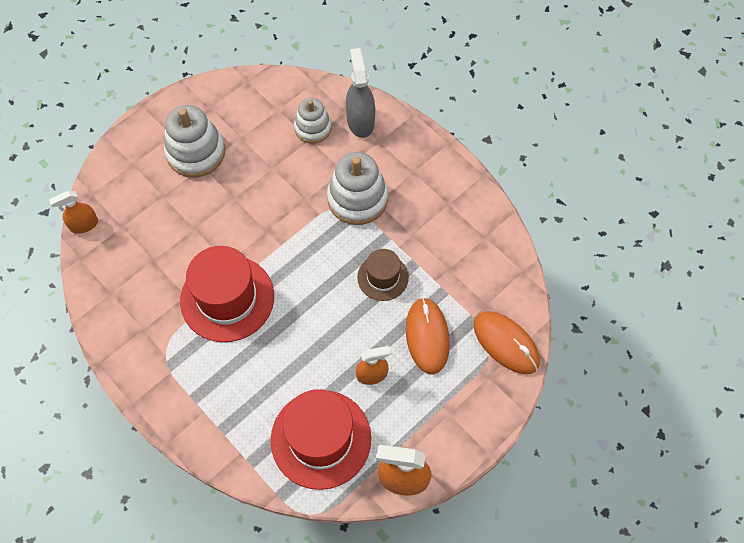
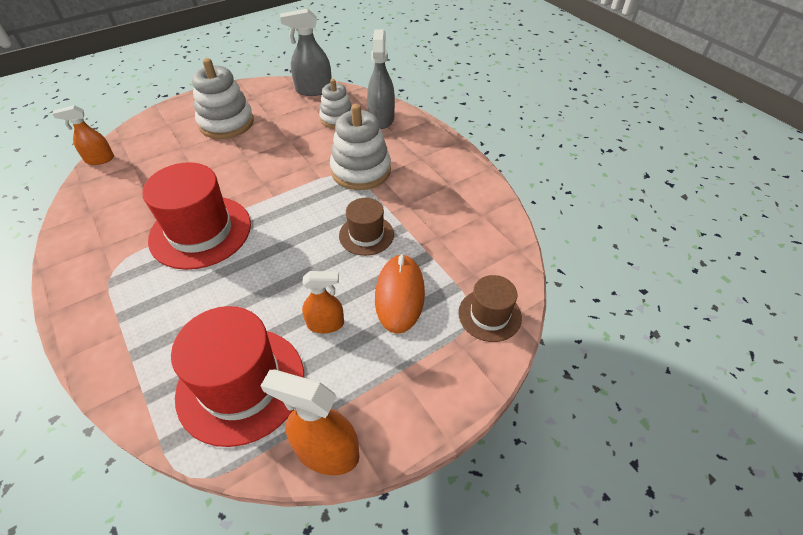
camera: 10 degrees right, 15 degrees down
orange mouse [474,311,540,374] -> brown hat [458,275,522,342]
none -> grey spray bottle [280,8,332,96]

